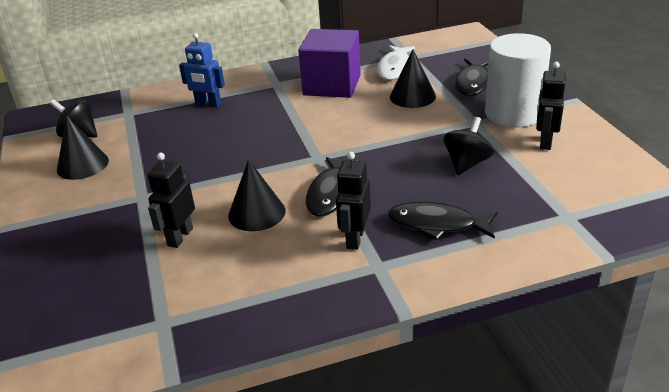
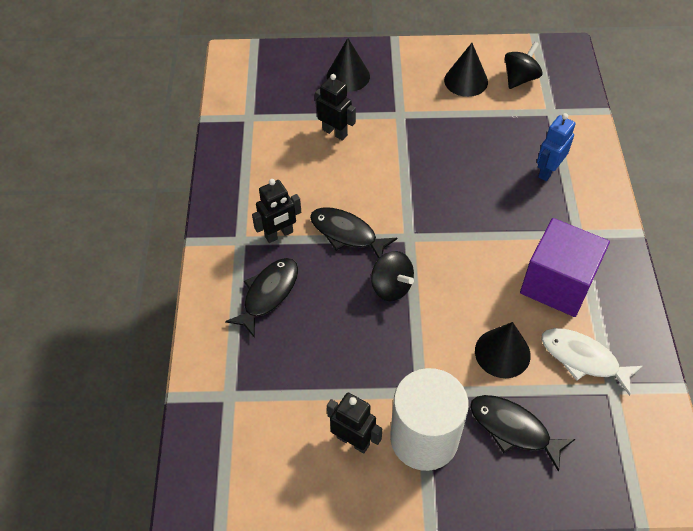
camera: 105 degrees right, 20 degrees up
black cone [228,159,285,231] -> black cone moved to [327,38,370,92]
black robot [336,152,371,250] -> black robot turned 120 degrees clockwise [252,179,301,243]
black spinning top [443,117,494,175] -> black spinning top moved to [371,251,414,301]

